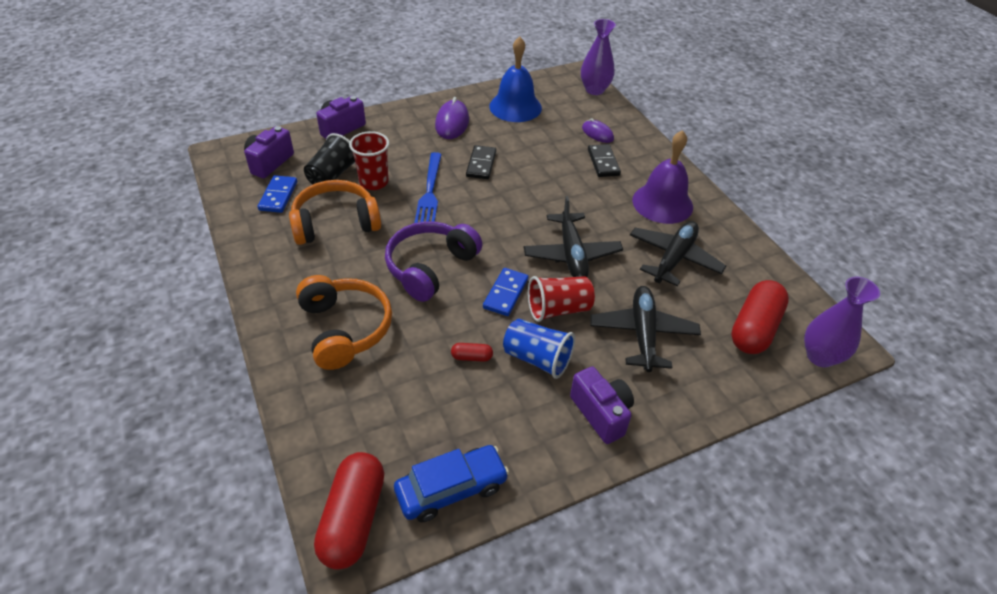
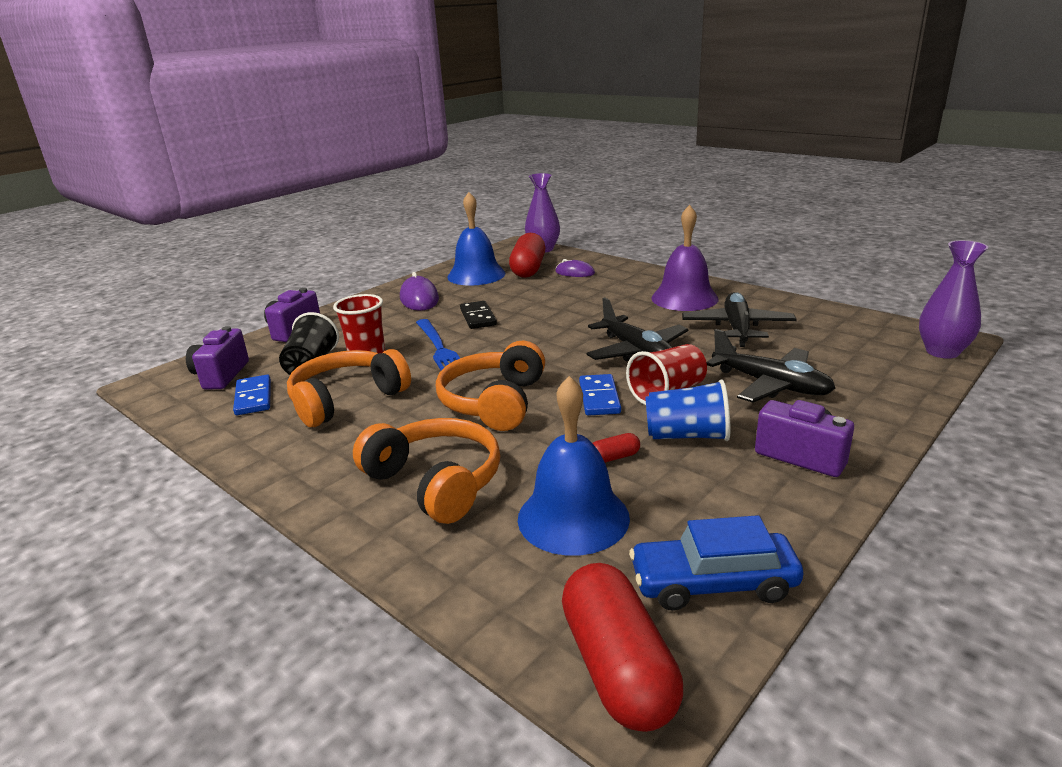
camera: 20 degrees left, 20 degrees down
purple headphones [385,222,482,302] -> orange headphones [436,341,545,431]
blue car [394,445,509,522] -> blue car turned 135 degrees counterclockwise [629,515,804,611]
black domino [588,144,621,177] -> none
black plane [590,286,701,372] -> black plane turned 150 degrees clockwise [706,329,835,403]
red capsule [731,280,789,354] -> red capsule moved to [509,233,545,278]
none -> blue bell [518,376,630,556]

